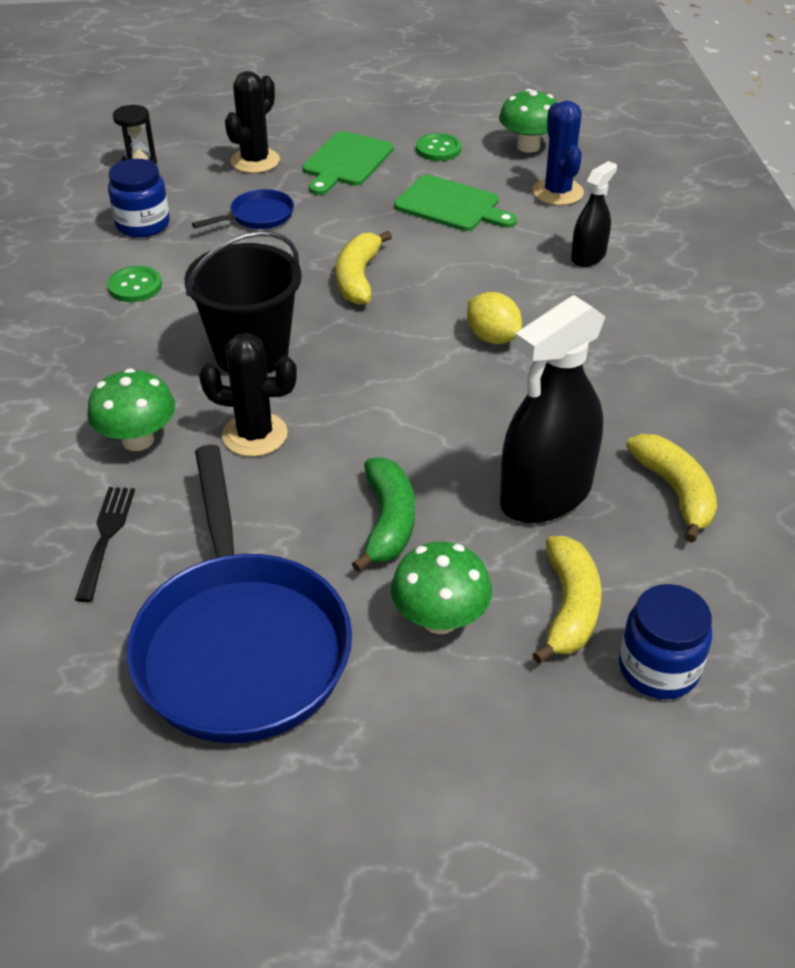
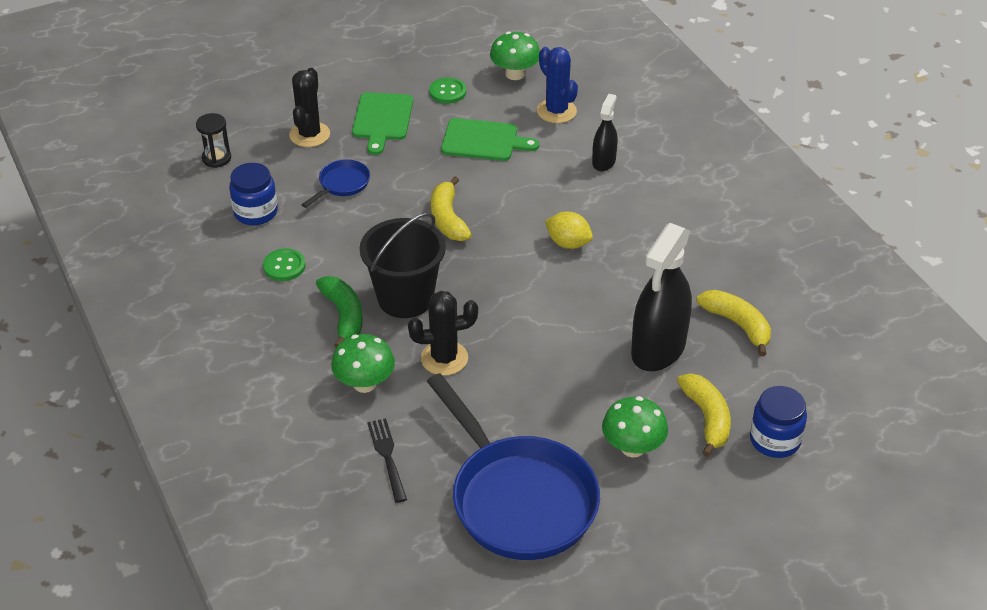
camera: 20 degrees left, 0 degrees up
green banana [352,457,415,572] -> green banana moved to [316,276,363,348]

